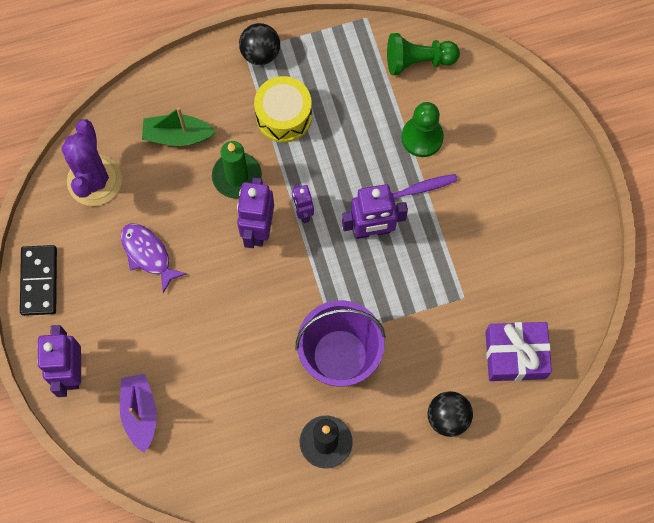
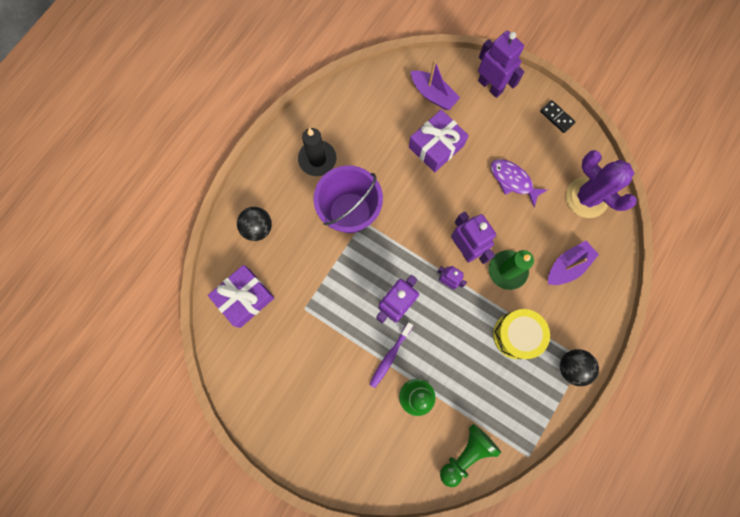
camera: 140 degrees right, 5 degrees up
black domino [20,245,57,316] -> black domino [540,100,575,133], size x0.64
purple fish [121,224,187,293] -> purple fish turned 150 degrees counterclockwise [491,159,547,207]
green boat [142,107,216,146] -> purple boat [548,241,599,285]
none -> purple gift [409,109,469,172]

